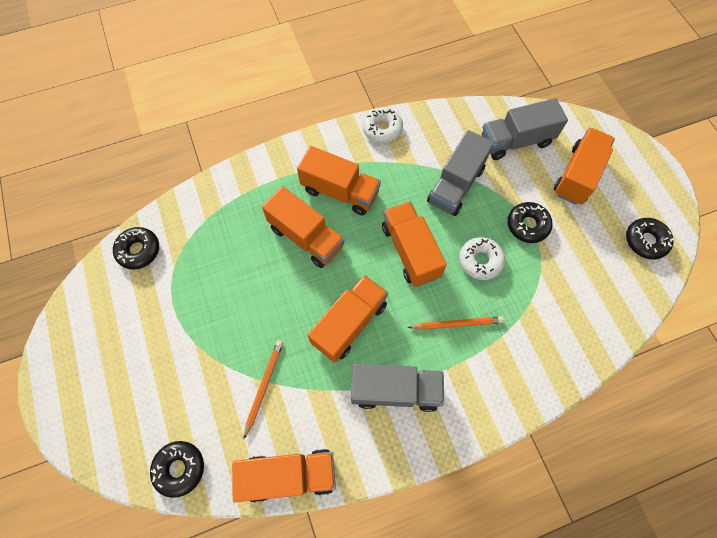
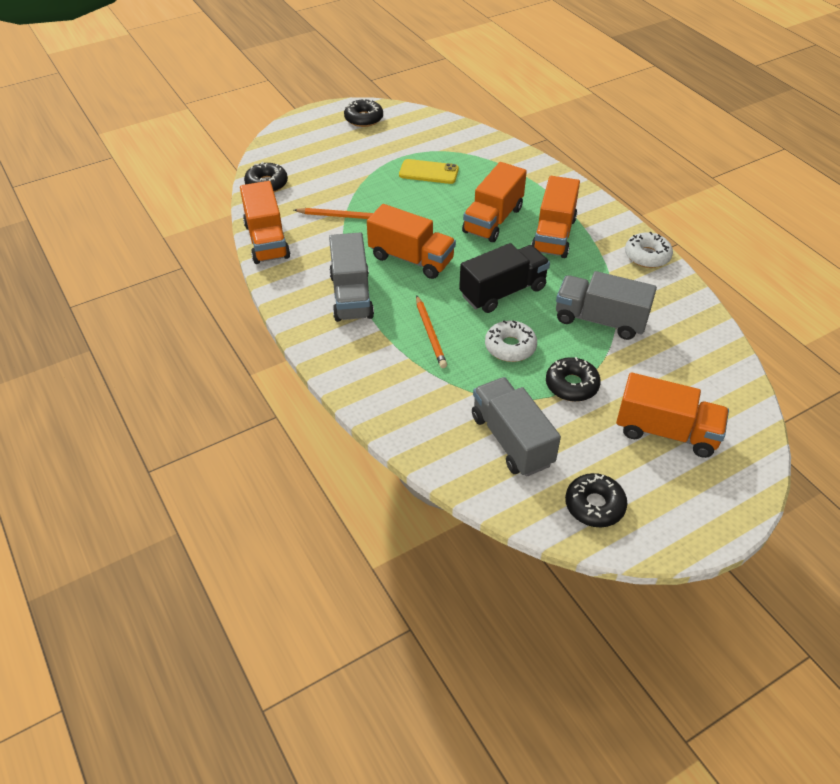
camera: 80 degrees right, 20 degrees down
black donut [113,227,159,270] -> black donut moved to [344,98,383,127]
orange truck [382,201,447,287] -> black truck [459,243,550,313]
grey truck [481,98,568,160] -> grey truck moved to [472,377,561,477]
none -> yellow phone [399,159,459,184]

